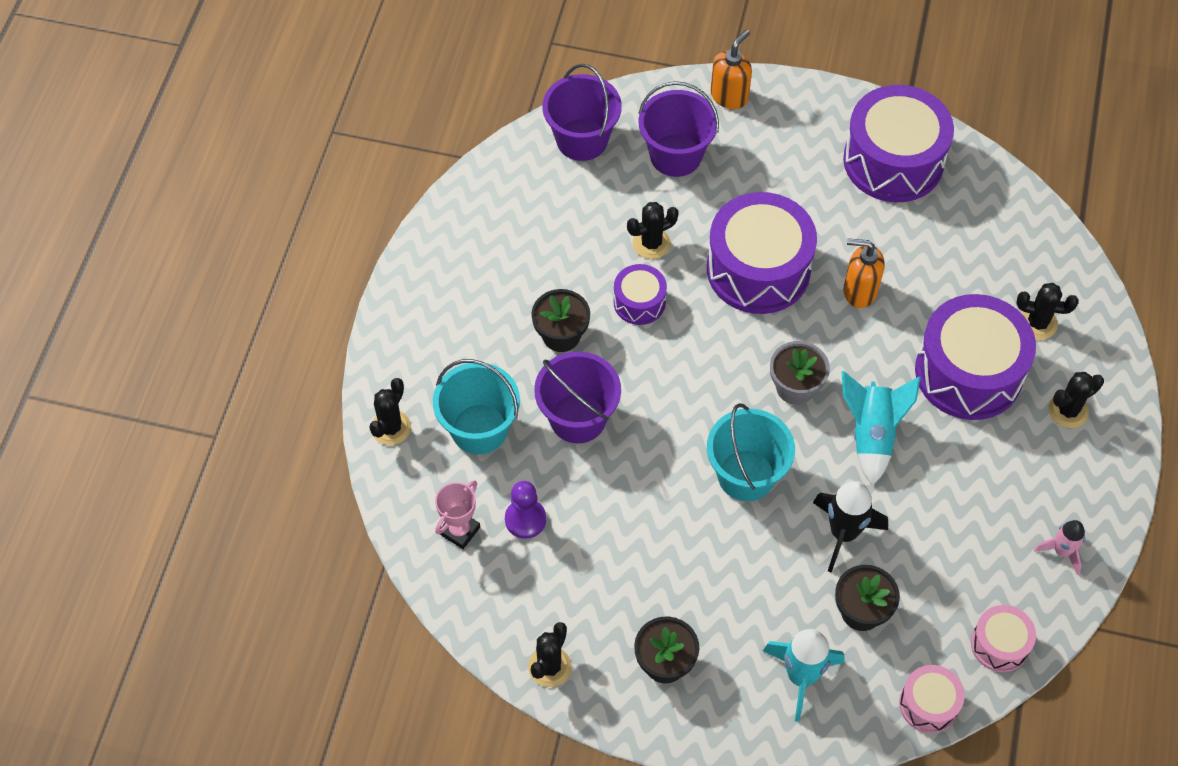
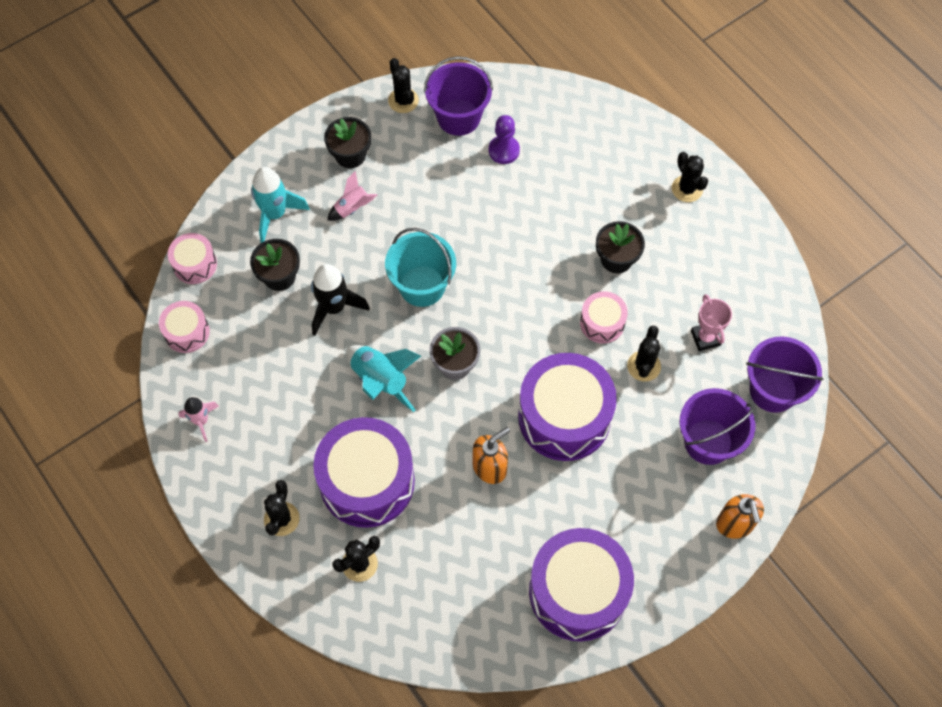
camera: 130 degrees right, 5 degrees up
black cactus [369,378,411,445] -> black cactus moved to [671,152,708,202]
turquoise bucket [433,359,520,454] -> none
pink trophy [435,480,480,549] -> pink trophy moved to [691,294,732,351]
purple bucket [534,352,621,443] -> purple bucket moved to [424,56,493,136]
purple drum [613,264,667,325] -> pink drum [580,291,628,343]
none -> pink rocket [328,171,378,221]

